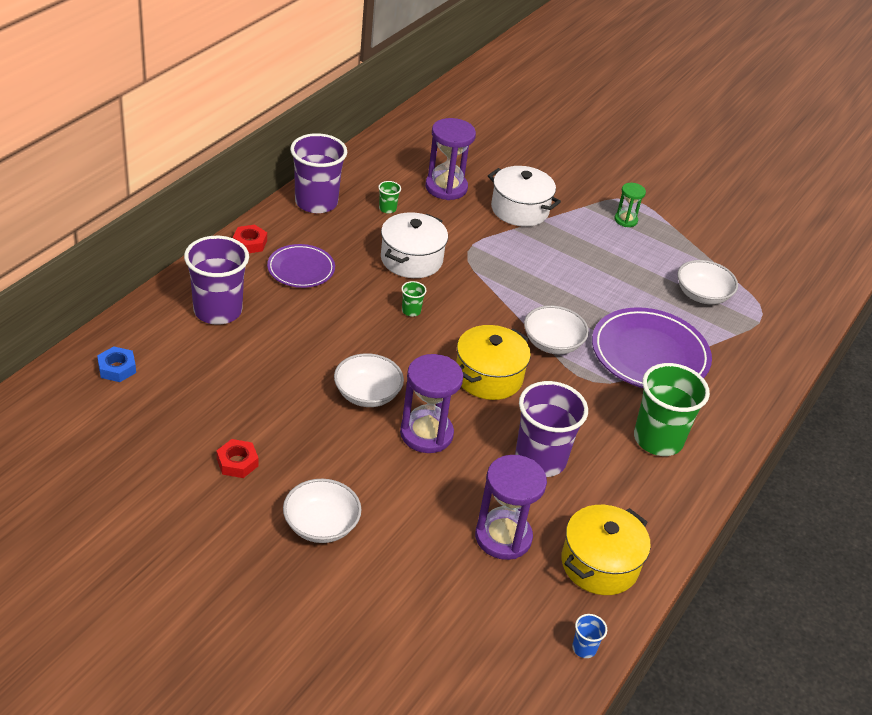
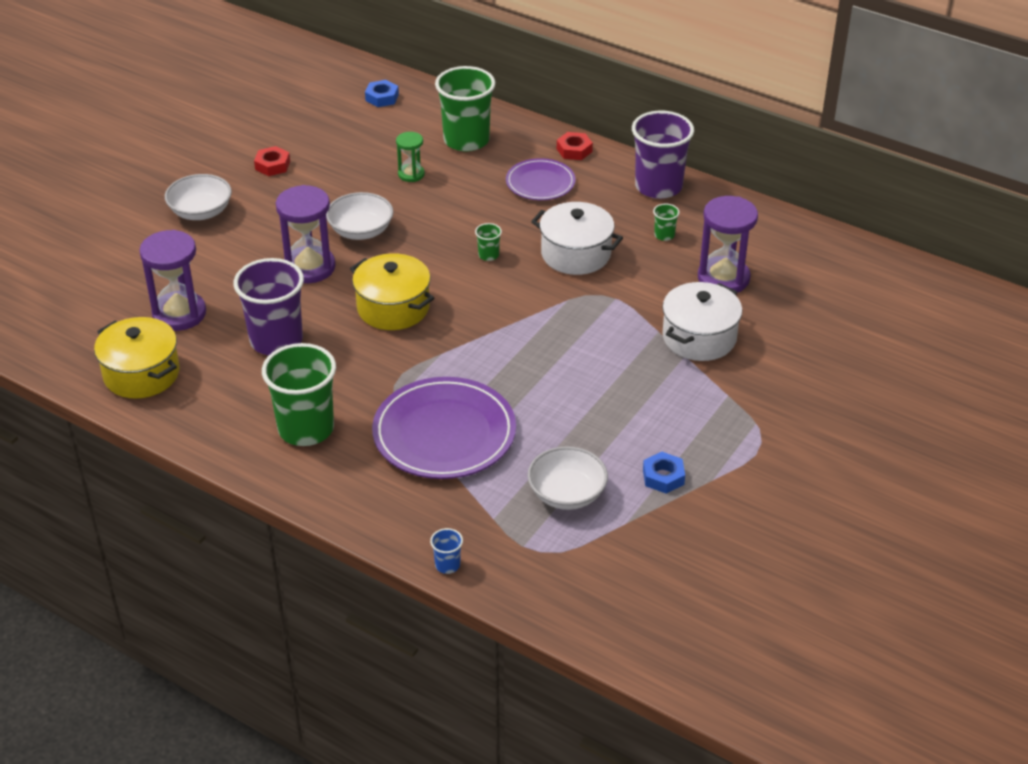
camera: 95 degrees right, 0 degrees up
purple cup [184,236,249,325] -> green cup [435,66,495,151]
white bowl [524,305,589,354] -> none
blue cup [572,614,607,658] -> blue cup moved to [430,528,463,574]
green hourglass [614,183,646,227] -> green hourglass moved to [396,132,425,182]
none -> blue nut [643,452,685,494]

